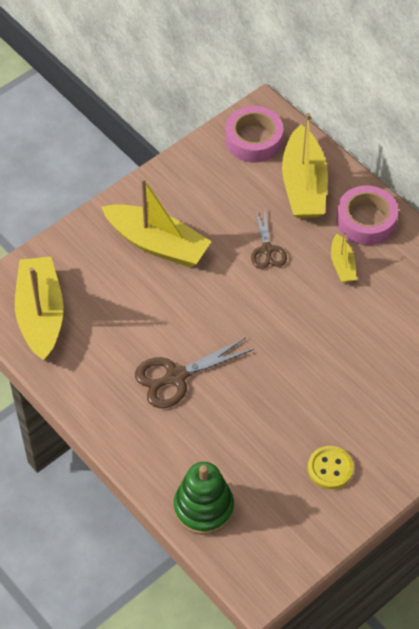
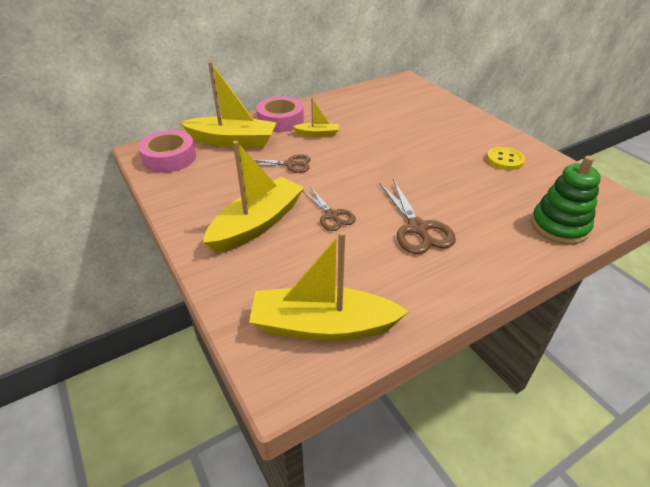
camera: 80 degrees left, 15 degrees down
none -> brown scissors [303,188,356,231]

